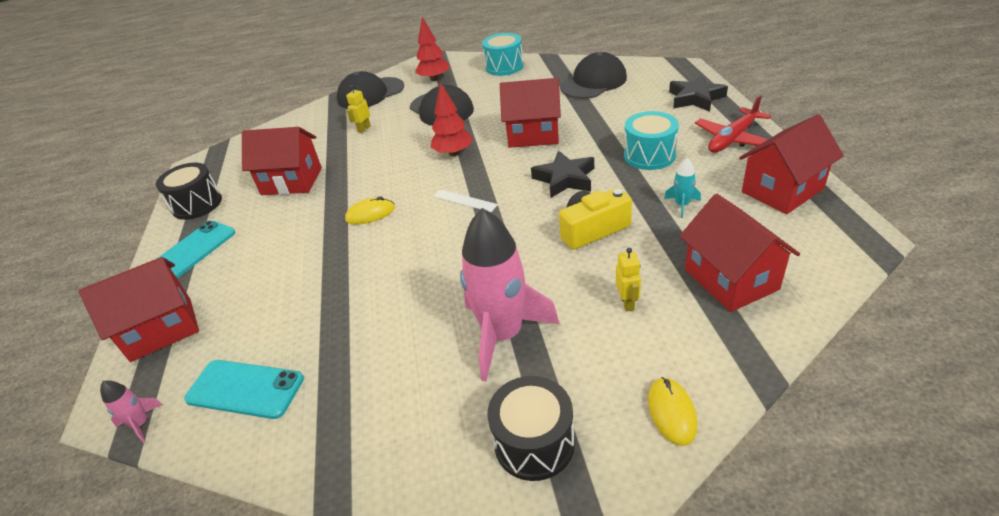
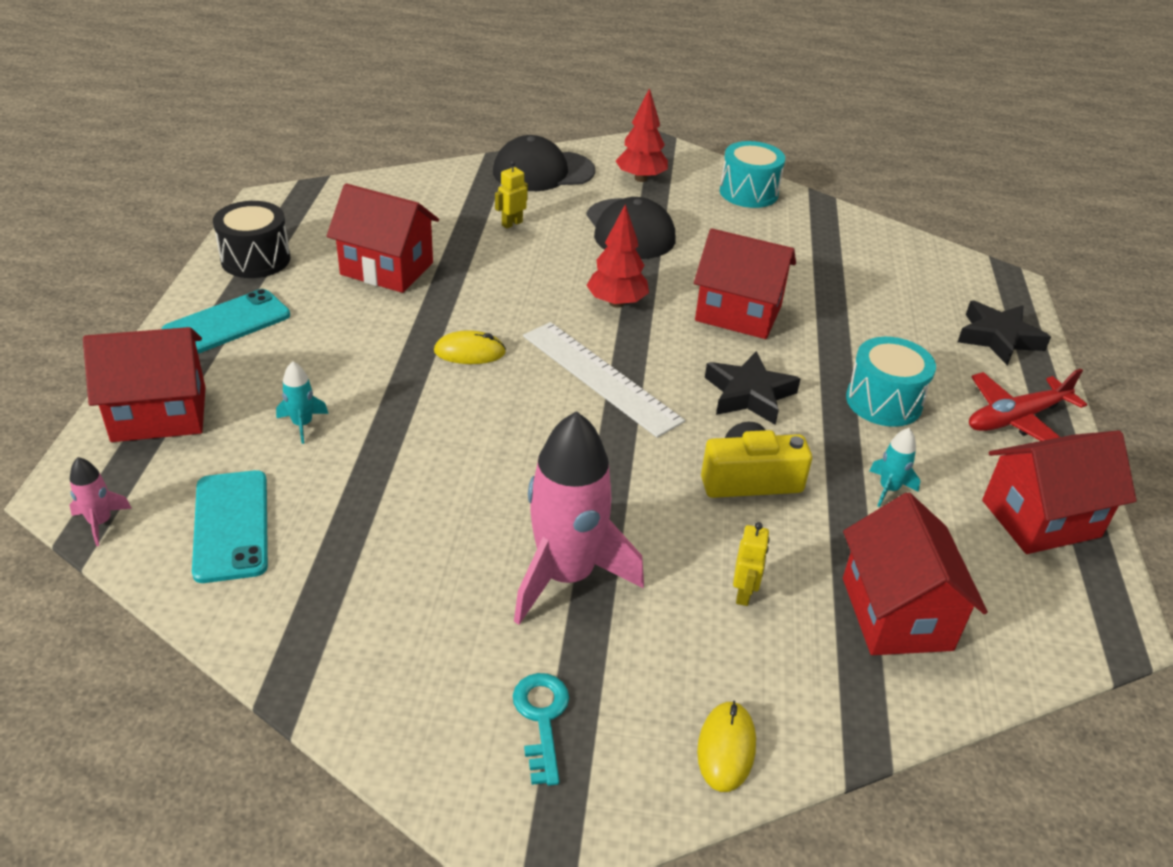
camera: 10 degrees right, 0 degrees up
turquoise phone [184,360,304,419] -> turquoise phone turned 45 degrees clockwise [192,470,268,583]
white ruler [433,189,498,212] -> white ruler [523,322,685,438], size x2.03
black drum [487,376,575,481] -> turquoise key [513,673,569,786]
black cap [560,52,627,99] -> none
none -> turquoise rocket [276,361,329,444]

